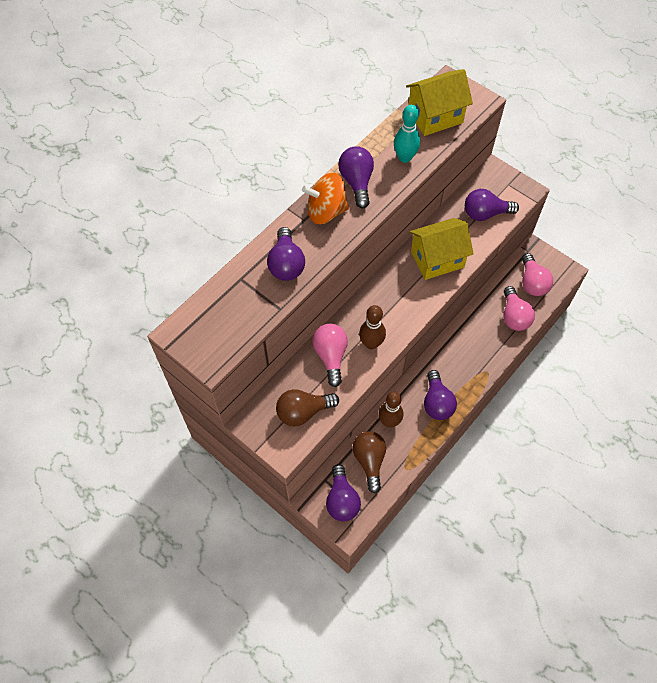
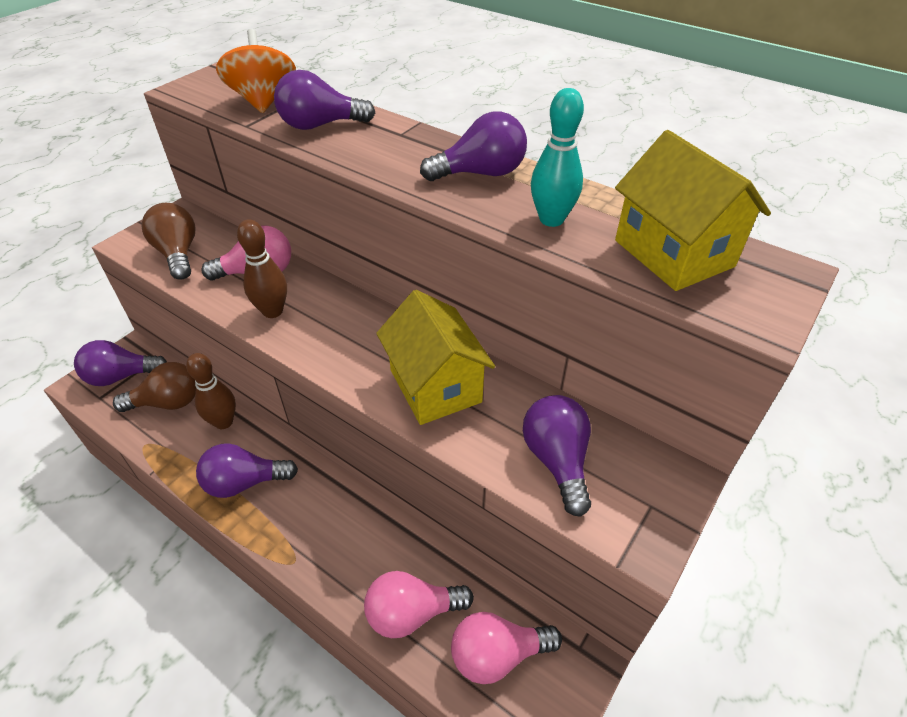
camera: 85 degrees right, 15 degrees down
orange spinning top [302,173,349,224] -> orange spinning top moved to [216,29,296,113]

